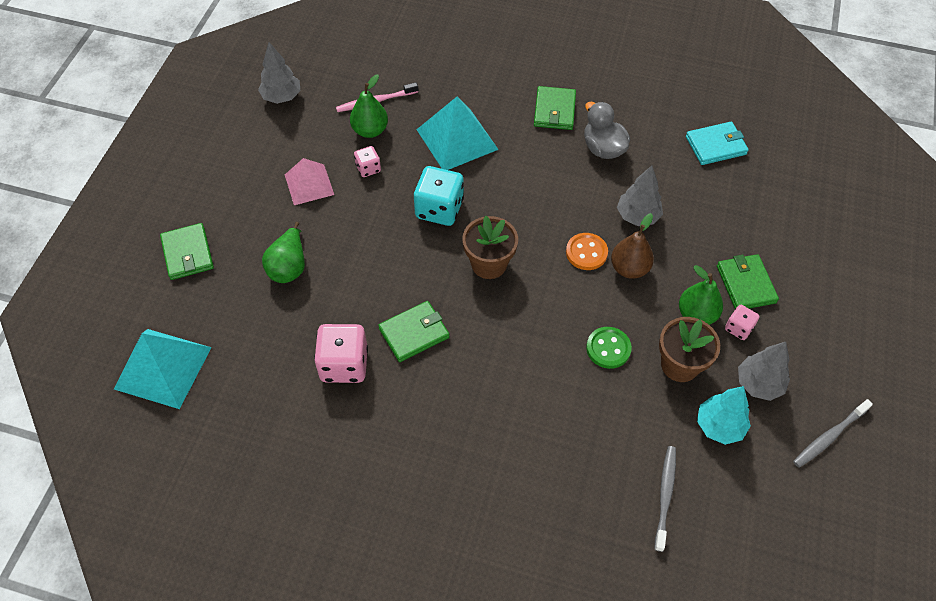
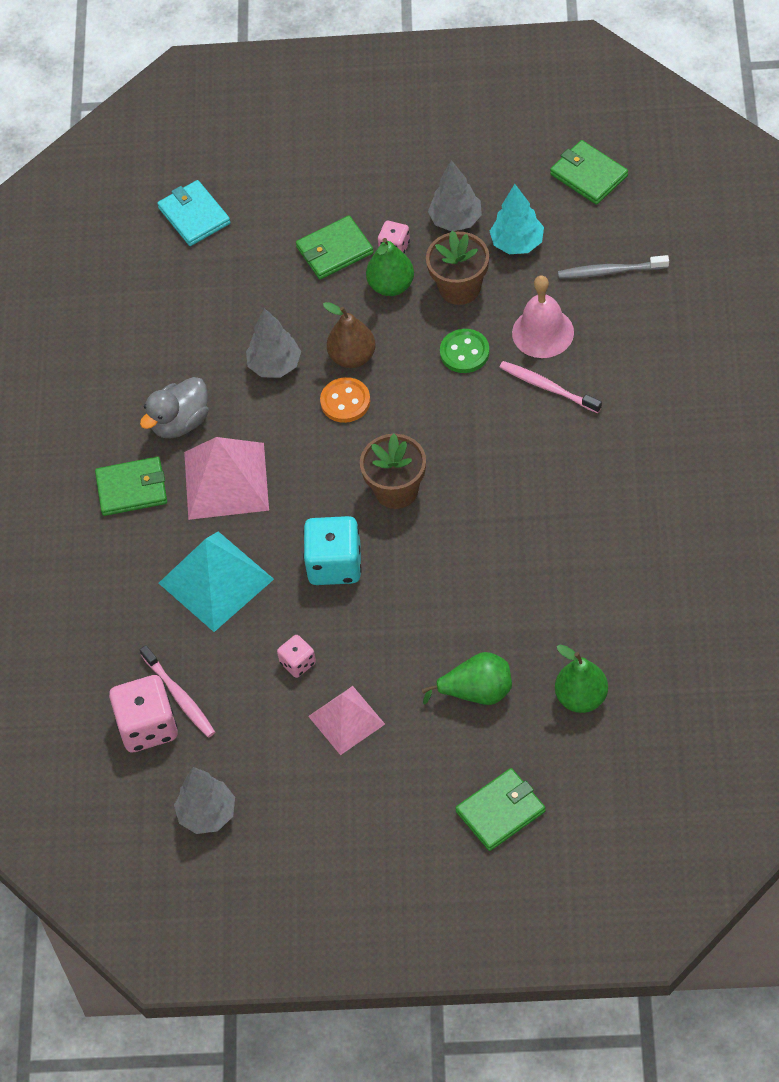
camera: 100 degrees left, 0 degrees up
turquoise pyramid [114,329,212,409] -> none
pink dice [314,324,368,383] -> pink dice moved to [109,675,178,752]
green pear [350,74,388,138] -> green pear moved to [555,645,608,713]
green wallet [378,301,449,362] -> green wallet moved to [550,140,628,205]
turquoise wallet [686,122,749,165] -> turquoise wallet moved to [157,180,231,246]
grey toothbrush [793,399,873,468] -> none
none -> pink pyramid [184,437,269,520]
none -> pink toothbrush [499,361,602,413]
none -> pink bell [512,275,574,358]

